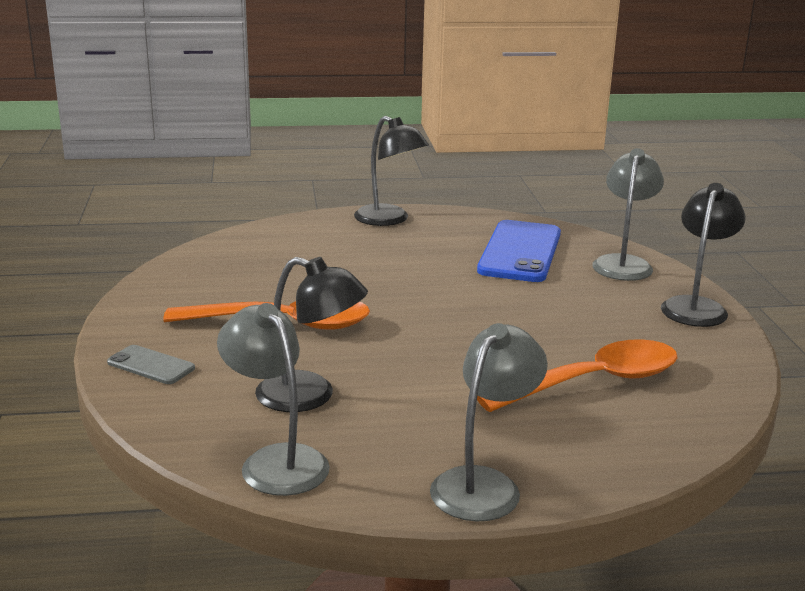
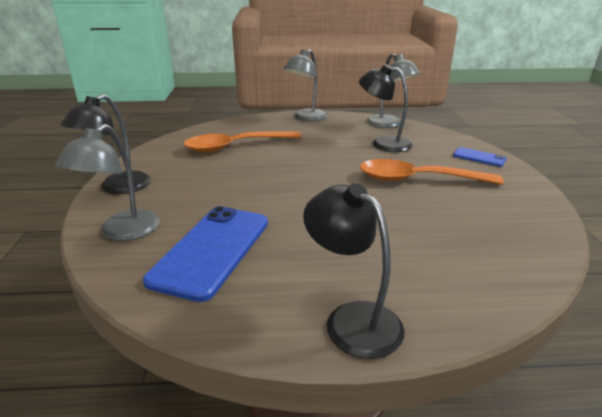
camera: 175 degrees left, 5 degrees up
grey phone [107,345,195,384] -> blue phone [453,147,507,167]

